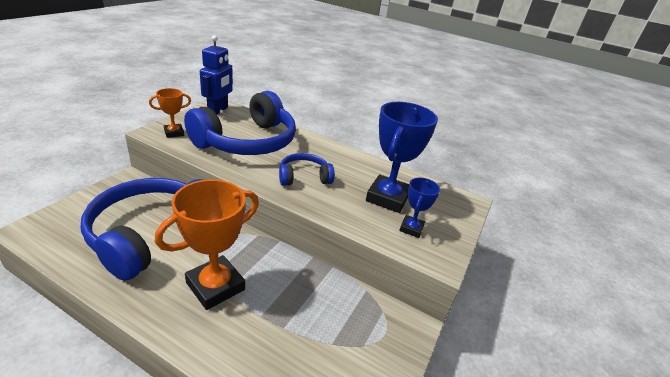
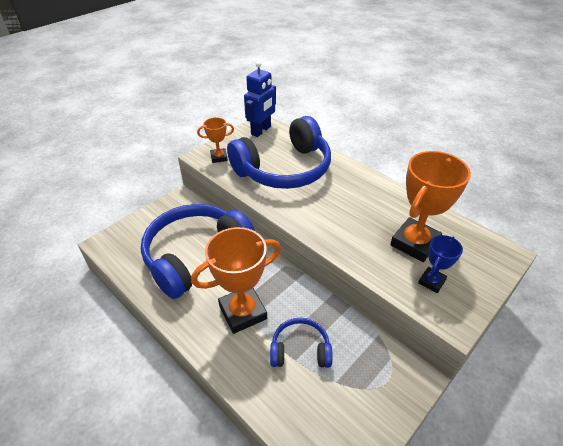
camera: 20 degrees right, 10 degrees up
blue headphones [279,153,335,186] -> blue headphones moved to [270,318,333,368]
blue trophy [366,102,438,213] -> orange trophy [390,151,471,262]

